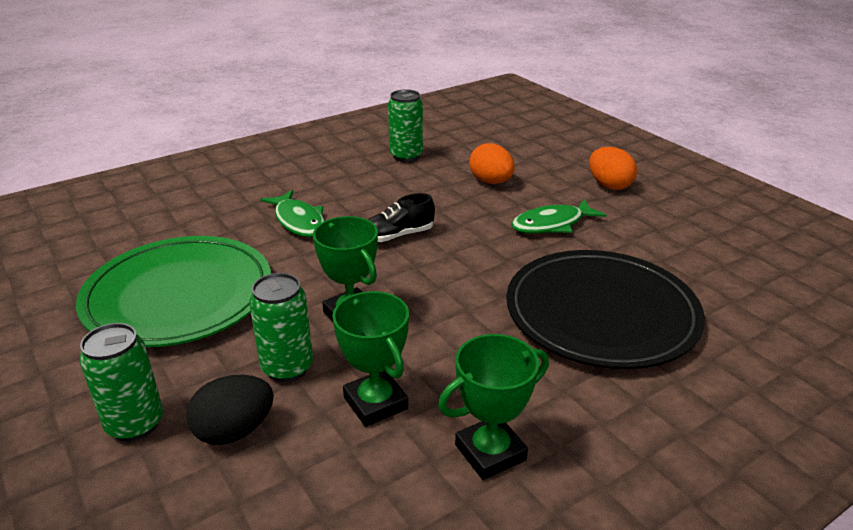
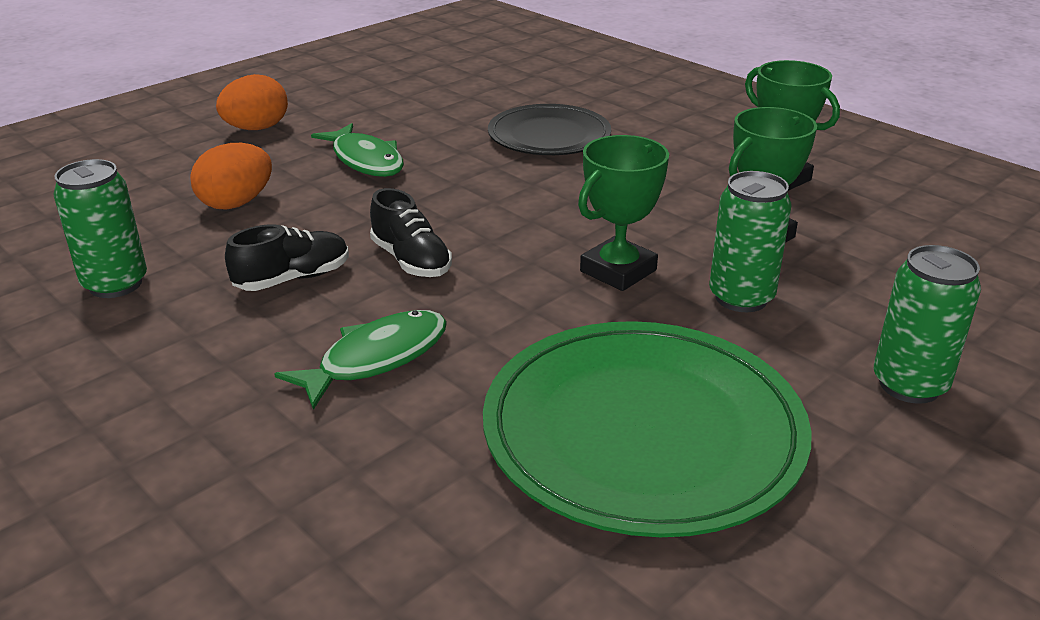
camera: 100 degrees left, 0 degrees up
black egg [186,375,274,445] -> none
black plate [506,250,705,369] -> black plate [488,104,611,155], size x0.61
none -> black shoe [225,224,349,291]

